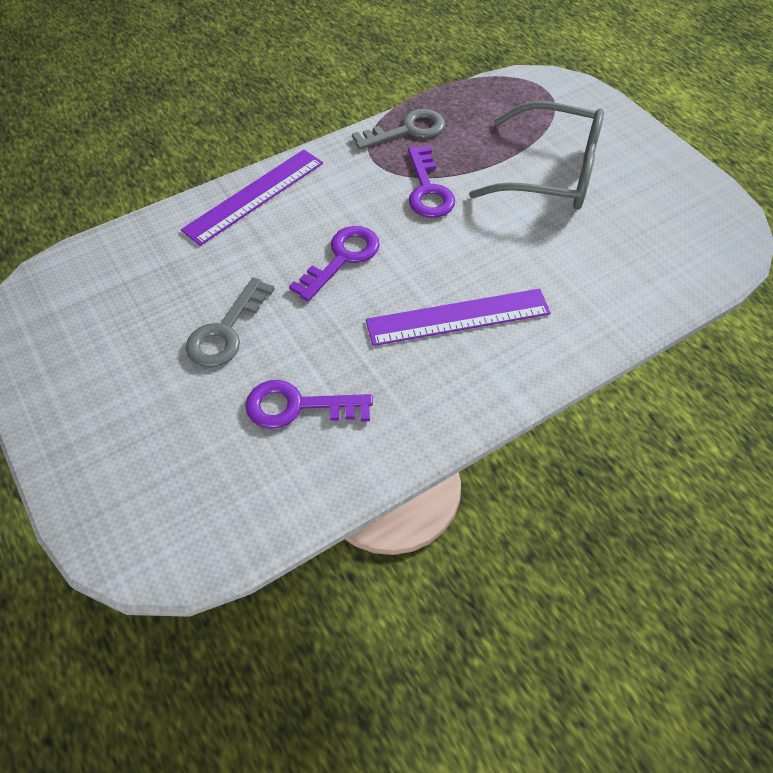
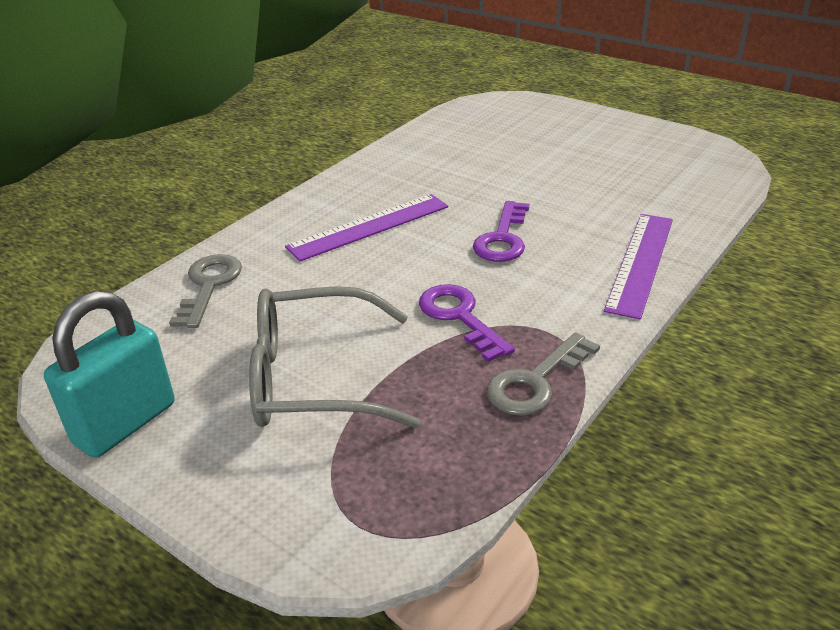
camera: 160 degrees right, 20 degrees down
grey key [186,277,275,368] -> grey key moved to [169,254,242,328]
purple key [245,380,373,429] -> none
none -> turquoise padlock [44,290,174,458]

